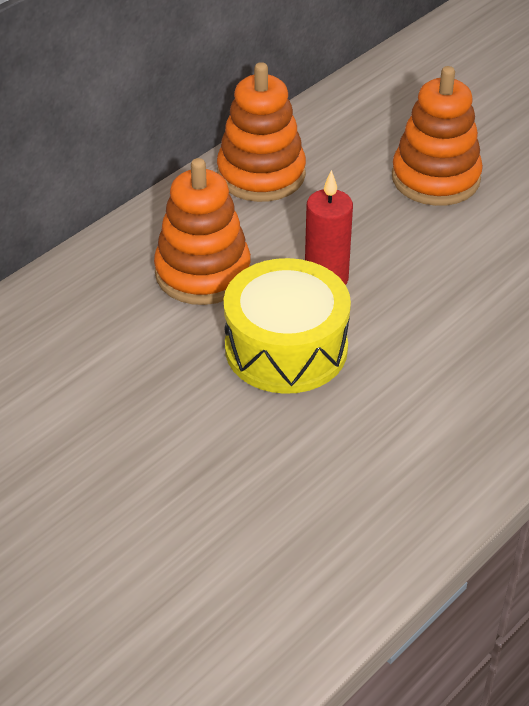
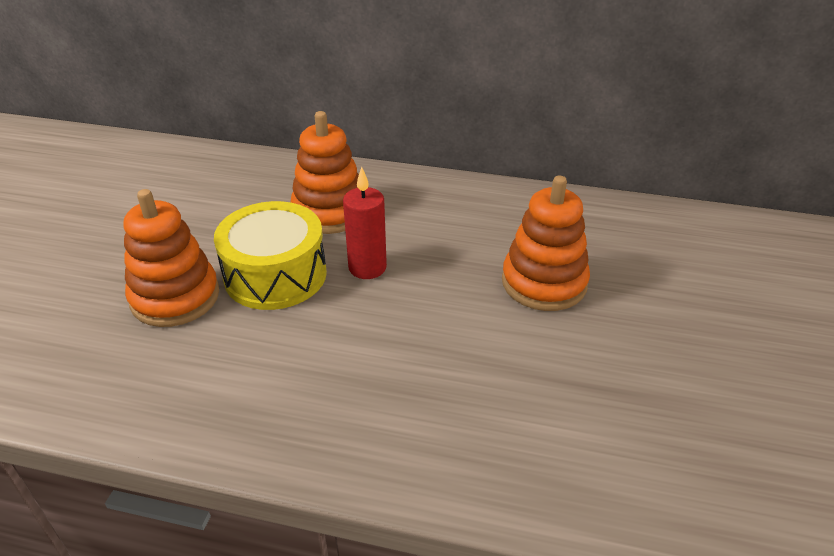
camera: 60 degrees right, 5 degrees down
orange stacking toy [217,62,306,202] -> orange stacking toy moved to [124,189,219,327]

